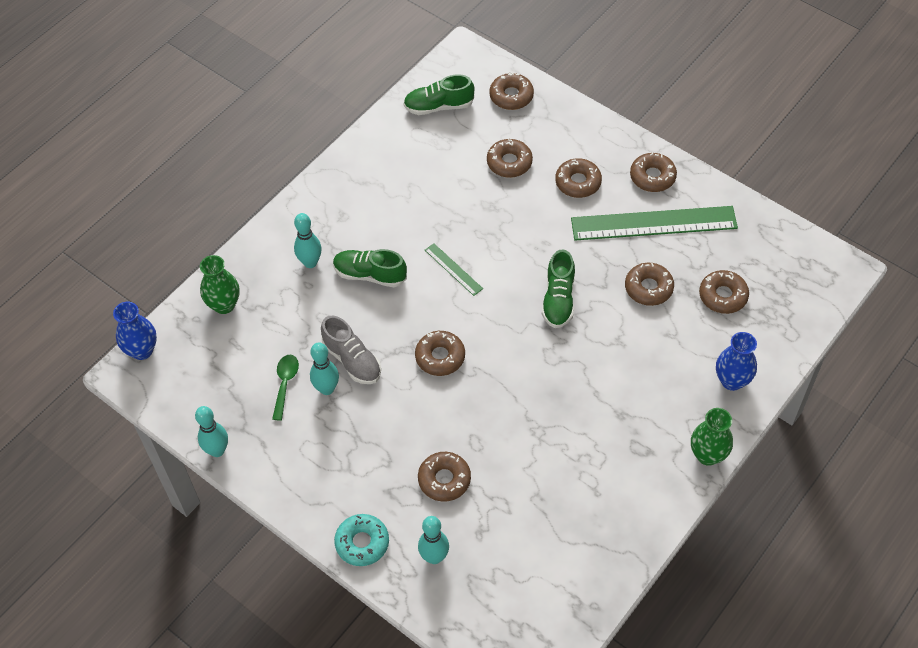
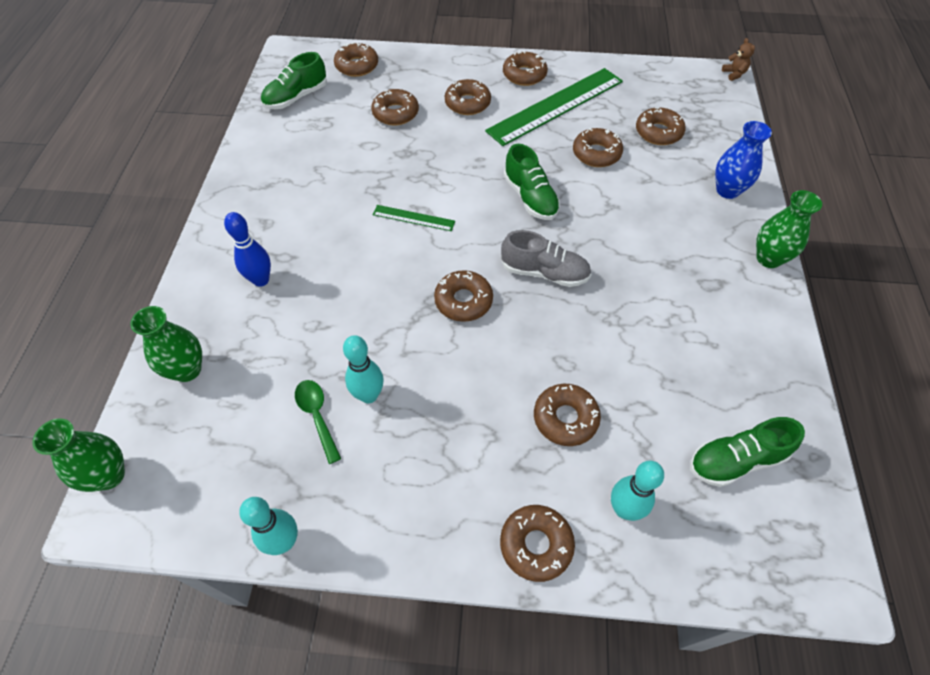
camera: 35 degrees left, 0 degrees up
blue vase [113,302,157,360] -> green vase [32,418,125,492]
turquoise bowling pin [294,213,322,268] -> blue bowling pin [224,212,271,287]
grey shoe [321,316,381,384] -> grey shoe moved to [501,230,591,287]
green shoe [333,249,407,287] -> green shoe moved to [690,417,805,487]
turquoise donut [334,514,389,566] -> brown donut [500,505,575,582]
none -> brown teddy bear [722,38,755,81]

